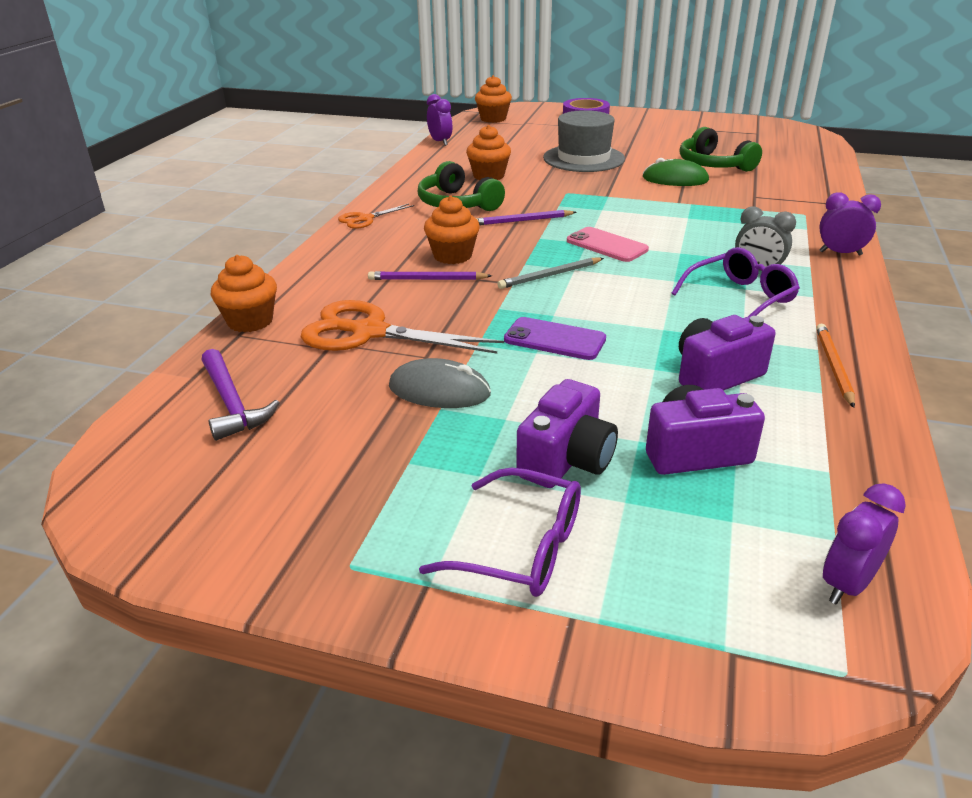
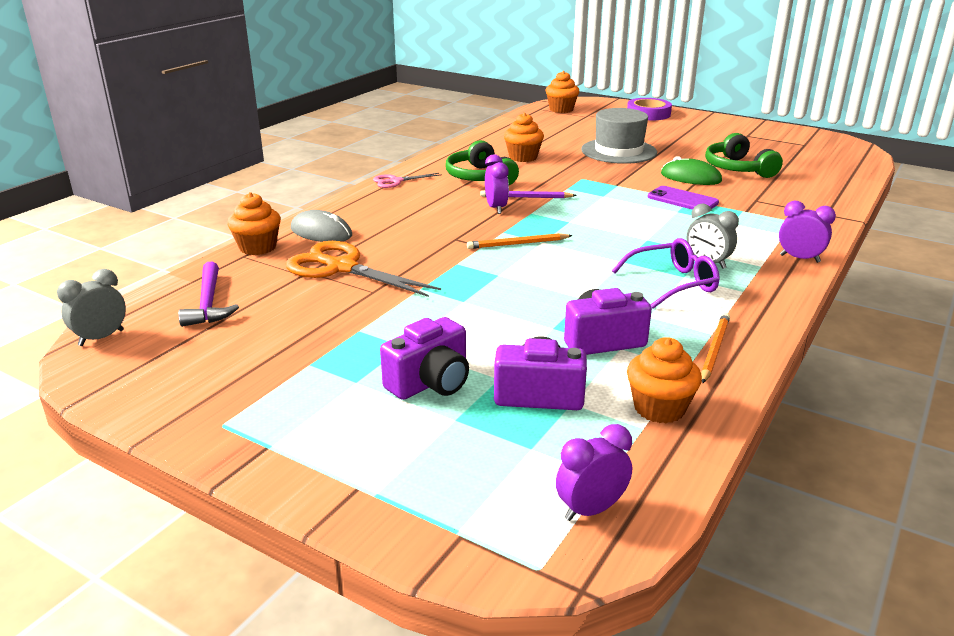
camera: 15 degrees right, 5 degrees down
orange scissors [338,203,414,229] -> pink scissors [373,173,442,188]
purple pencil [368,271,492,280] -> none
grey mouse [389,358,491,408] -> grey mouse moved to [291,210,352,242]
purple glasses [419,467,581,597] -> none
orange cupcake [424,195,480,264] -> orange cupcake moved to [627,337,702,423]
purple clock [427,94,452,146] -> purple clock moved to [485,154,509,214]
grey pencil [497,258,604,289] -> orange pencil [467,233,573,249]
purple phone [504,317,606,360] -> purple phone moved to [647,186,719,210]
pink phone [567,227,649,262] -> none
none -> grey clock [57,269,126,346]

